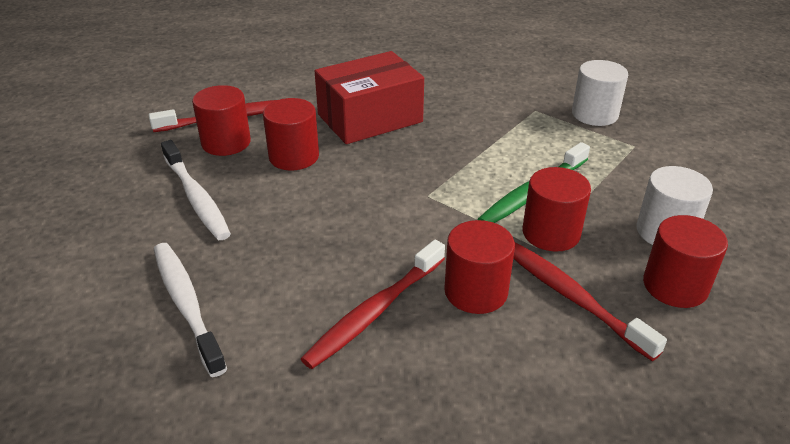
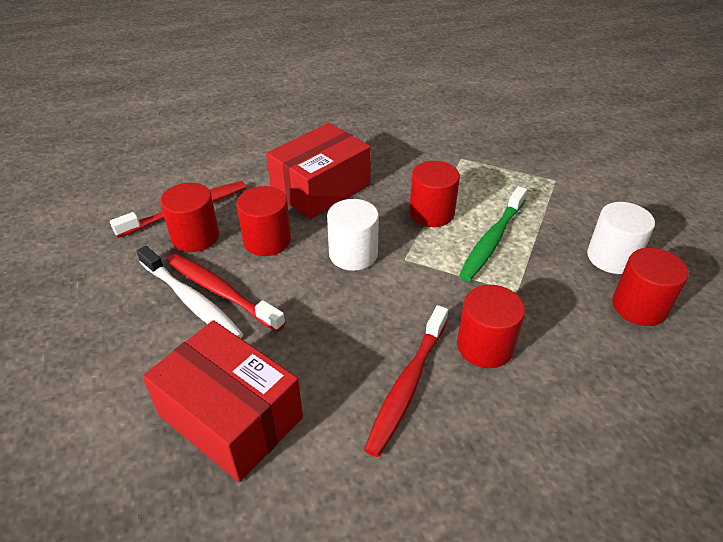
camera: 15 degrees left, 5 degrees up
white toothbrush [154,243,227,377] -> red box [143,320,303,482]
red toothbrush [513,242,667,361] -> red toothbrush moved to [166,253,285,332]
red cylinder [522,167,591,252] -> red cylinder moved to [409,161,460,227]
white cylinder [572,60,628,126] -> white cylinder moved to [327,199,379,271]

